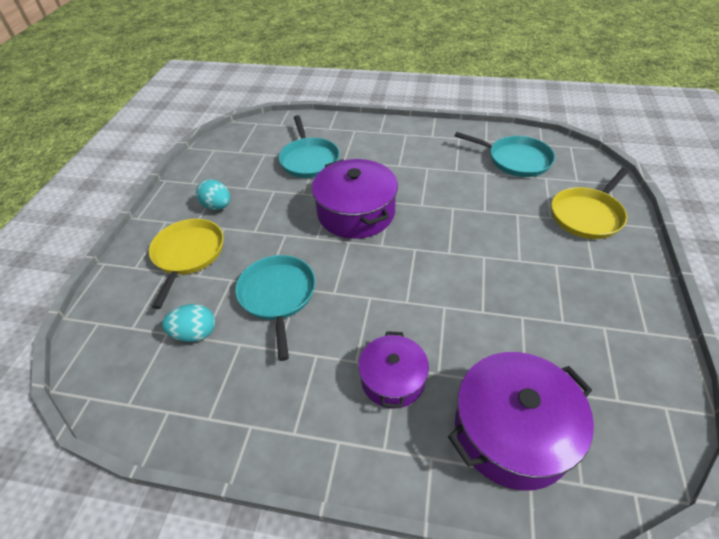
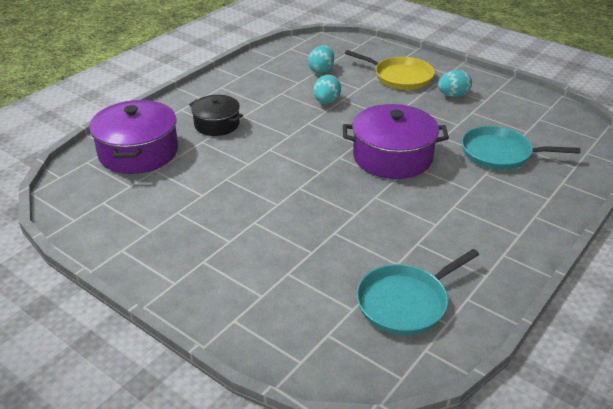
camera: 115 degrees right, 10 degrees down
turquoise pan [235,255,316,361] -> turquoise egg [313,75,341,104]
purple pot [358,331,429,408] -> black pot [189,95,243,136]
yellow pan [551,168,629,239] -> none

